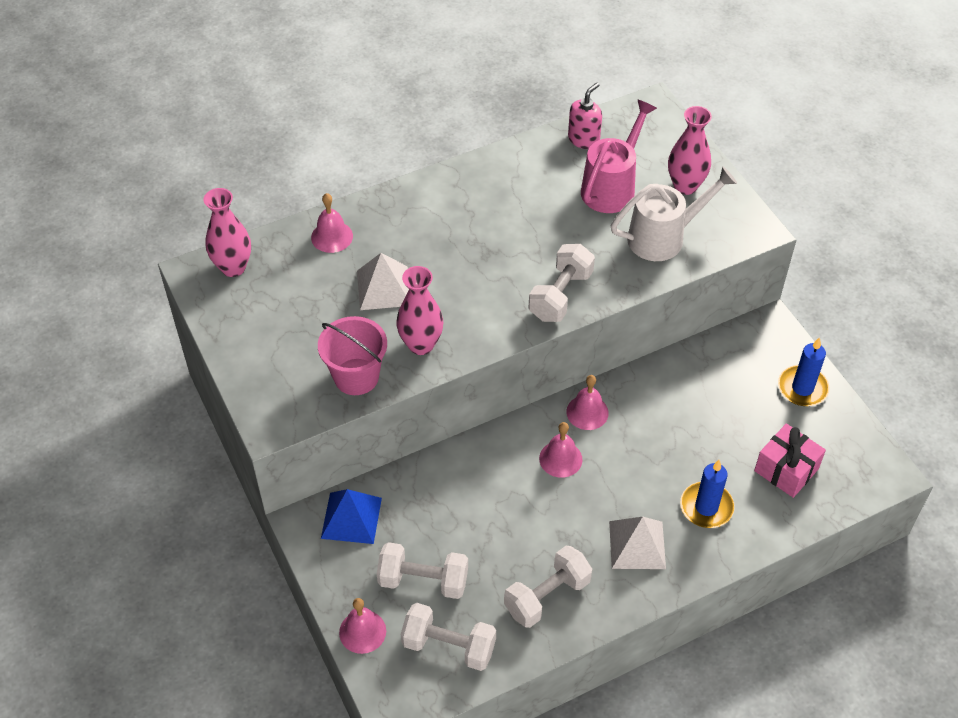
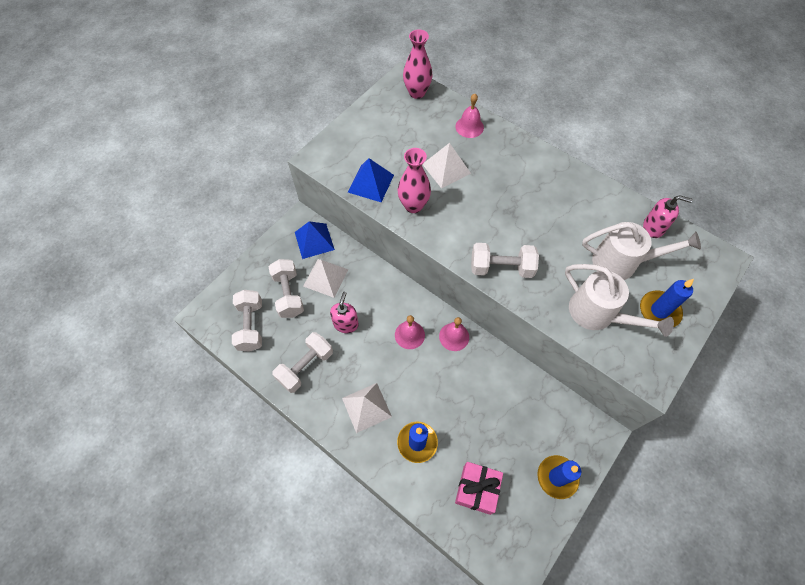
camera: 65 degrees right, 10 degrees up
pink bucket [318,316,387,395] -> blue pyramid [348,158,394,202]
pink bell [339,598,386,654] -> none
white dumbbell [504,546,592,628] -> white dumbbell turned 75 degrees counterclockwise [272,332,333,393]
pink watering can [581,100,657,213] -> white watering can [582,222,701,280]
pink vase [668,106,712,195] -> blue candle [640,279,694,327]
none -> white pyramid [303,259,348,298]
none -> pink soap dispenser [330,292,359,333]

